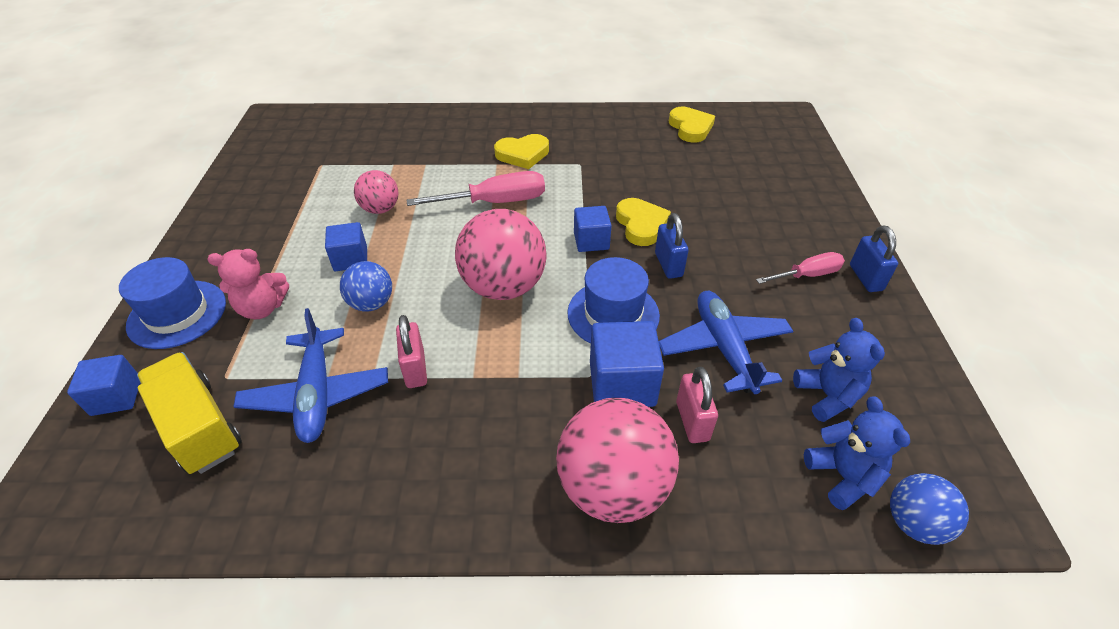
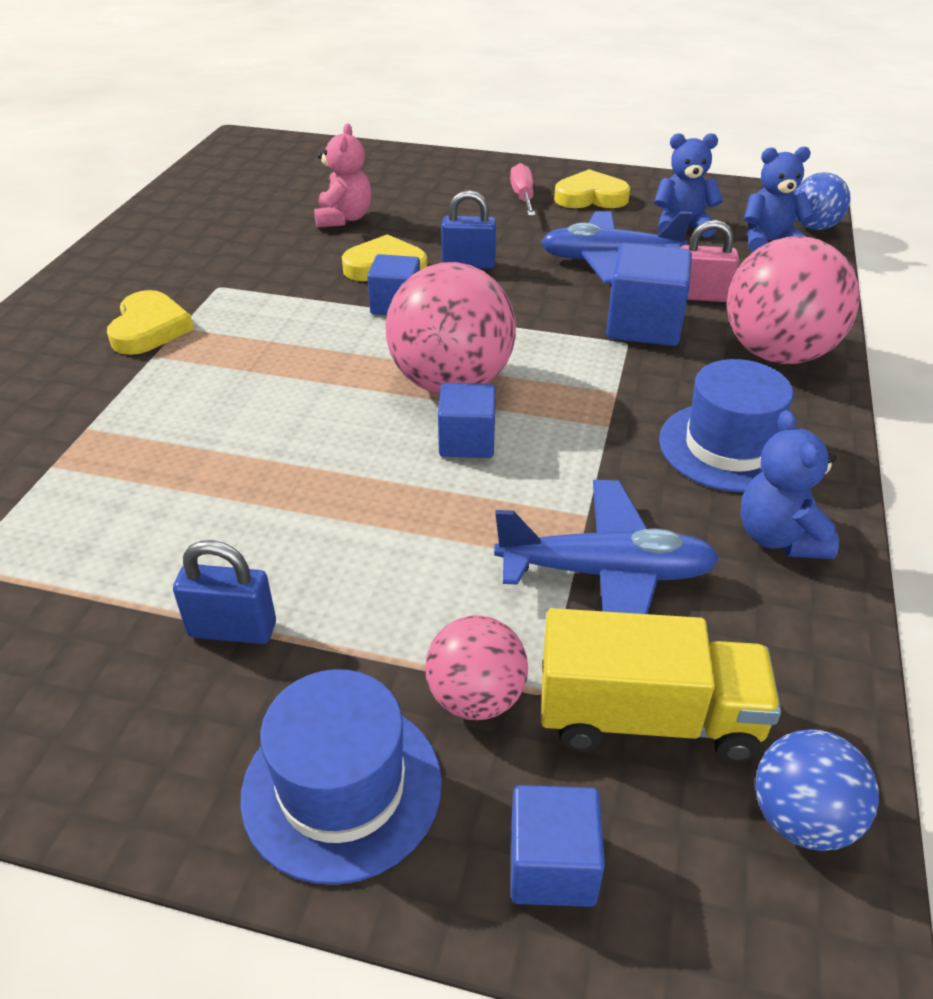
camera: 75 degrees left, 5 degrees down
yellow truck [137,352,242,474] -> yellow truck turned 150 degrees counterclockwise [541,608,781,762]
pink teddy bear [207,249,289,319] -> pink teddy bear moved to [314,124,372,228]
blue cube [325,222,367,271] -> blue cube moved to [438,383,496,458]
blue ball [340,261,392,312] -> blue ball moved to [756,729,879,851]
pink ball [354,170,399,214] -> pink ball moved to [425,615,528,720]
pink padlock [396,315,427,388] -> none
pink screwdriver [406,171,545,206] -> none
blue hat [567,257,660,344] -> blue hat moved to [659,359,794,492]
yellow heart [669,107,715,143] -> yellow heart moved to [554,169,630,208]
blue padlock [850,226,898,292] -> blue padlock moved to [173,540,276,644]
none -> blue teddy bear [740,410,839,559]

